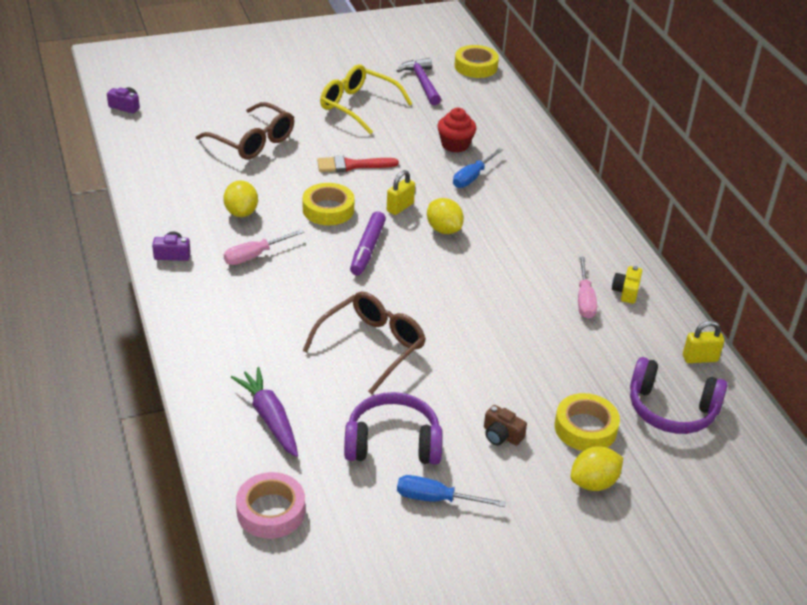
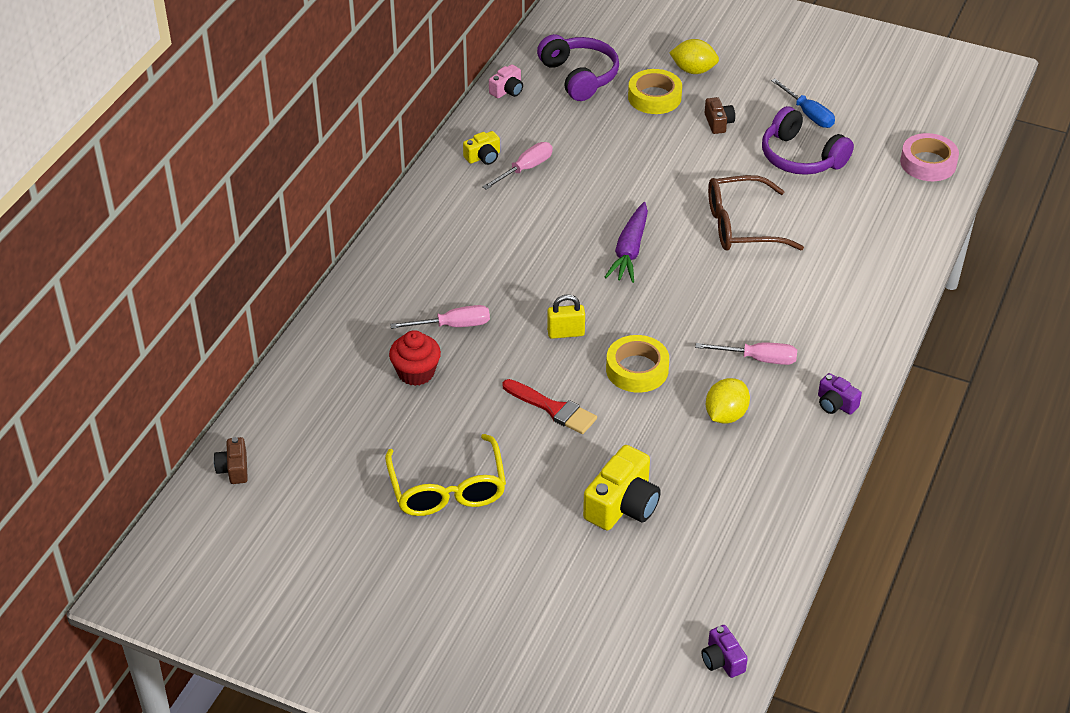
camera: 135 degrees left, 5 degrees up
brown glasses [196,102,294,159] -> yellow camera [583,445,661,530]
purple carrot [231,367,298,457] -> purple carrot moved to [605,202,648,283]
purple marker [350,211,386,275] -> none
purple hammer [397,58,441,105] -> none
yellow lemon [427,198,464,234] -> none
blue screwdriver [453,148,503,188] -> pink screwdriver [390,305,490,329]
yellow tape [454,45,499,78] -> brown camera [214,437,248,484]
yellow padlock [683,321,724,363] -> pink camera [489,64,523,98]

